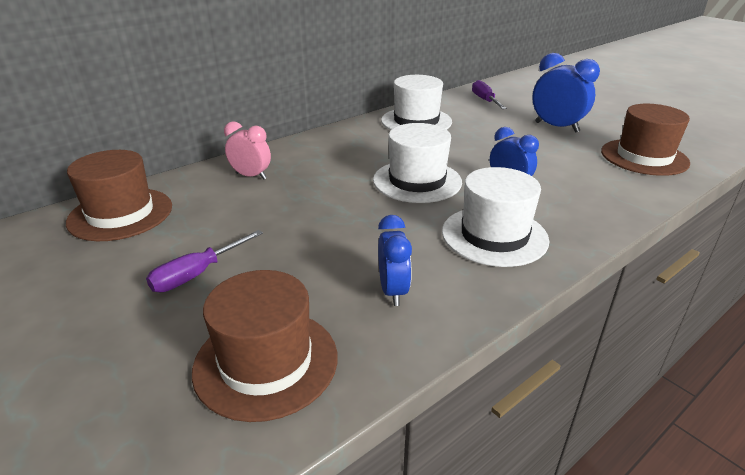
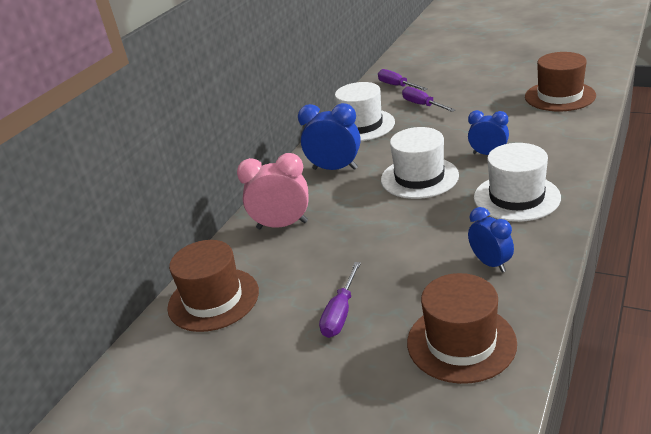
camera: 20 degrees left, 0 degrees up
pink clock [224,122,271,179] -> pink clock [237,153,309,229], size x1.53
blue clock [532,53,600,133] -> blue clock moved to [298,103,361,170]
none -> purple screwdriver [402,87,455,112]

